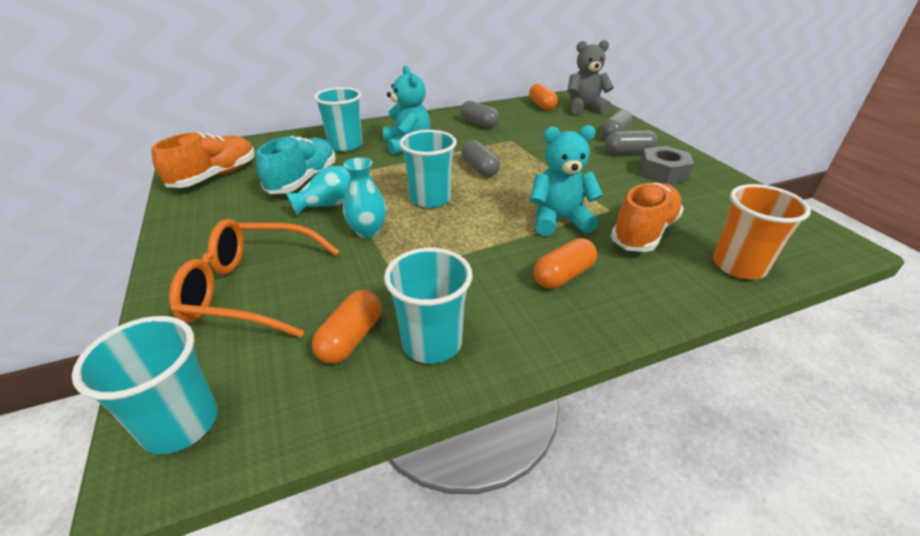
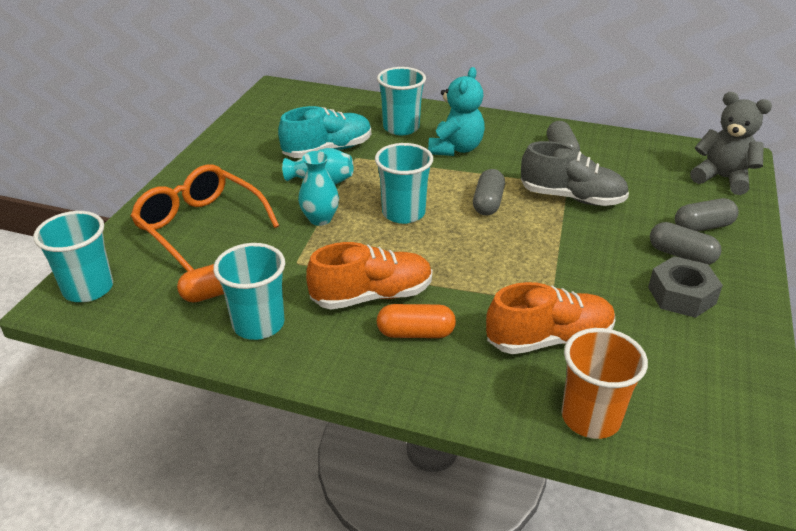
camera: 40 degrees right, 0 degrees up
orange shoe [151,132,255,188] -> orange shoe moved to [306,242,432,310]
orange capsule [529,83,558,110] -> none
turquoise teddy bear [530,125,603,236] -> none
none -> grey shoe [521,141,629,206]

